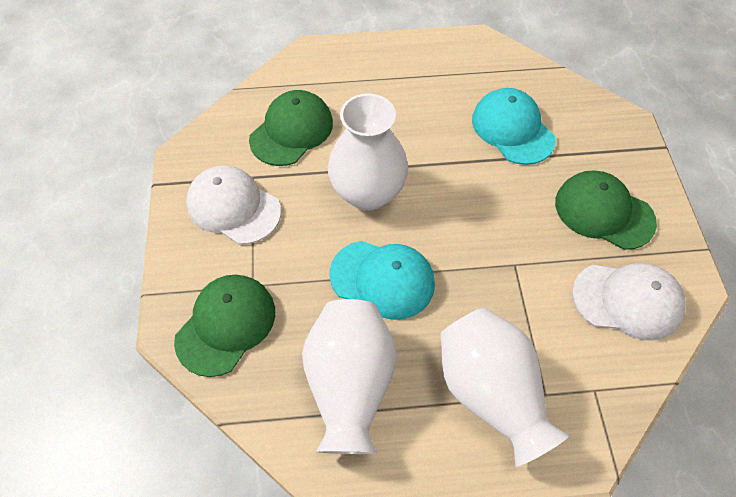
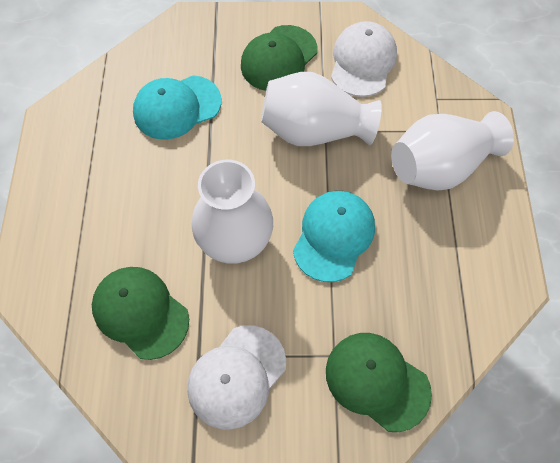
camera: 85 degrees left, 5 degrees up
white vase [302,299,397,454] -> white vase moved to [261,72,382,146]

